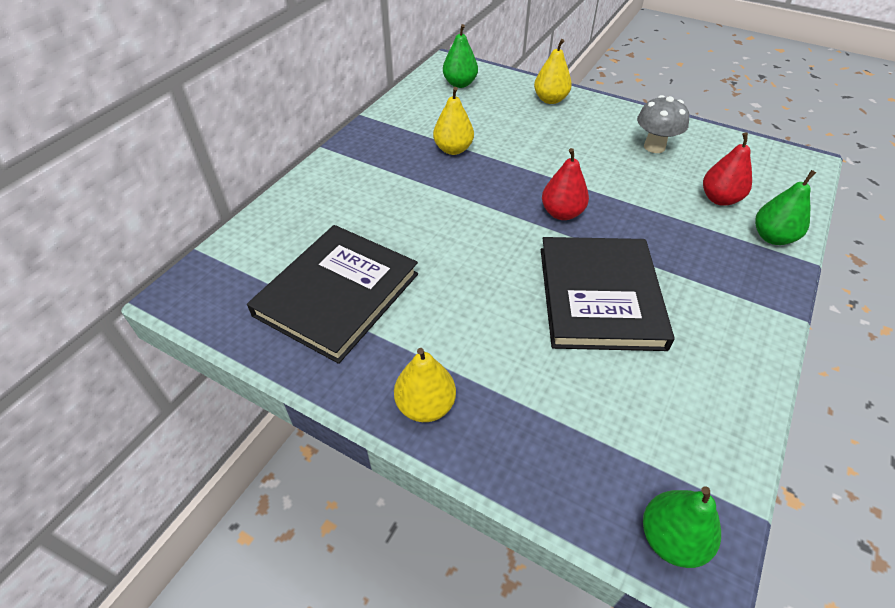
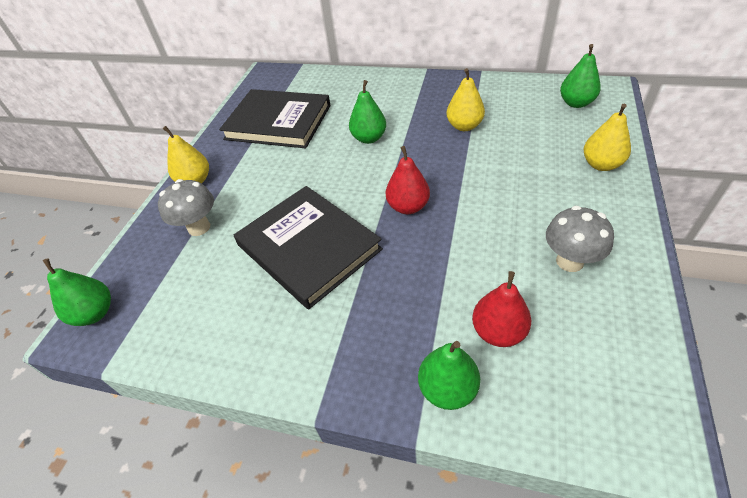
camera: 80 degrees right, 0 degrees up
black book [541,237,675,351] -> black book turned 60 degrees clockwise [234,186,383,310]
none -> grey mushroom [158,179,214,236]
none -> green pear [349,80,386,144]

